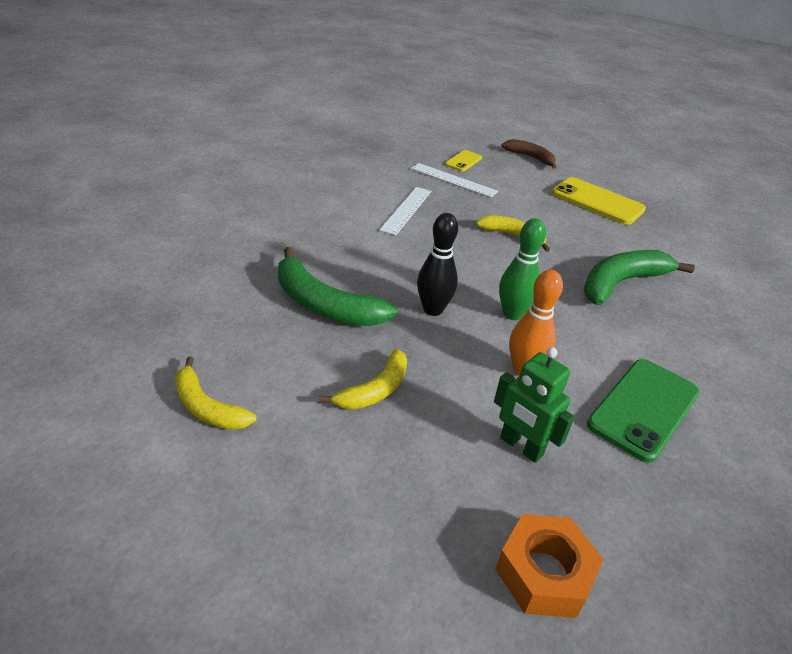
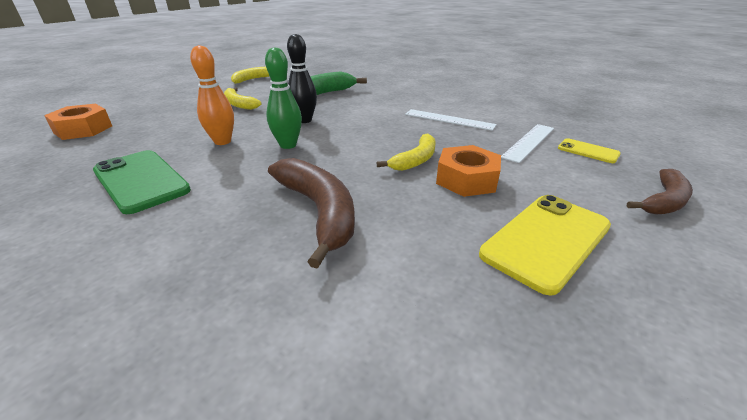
camera: 100 degrees right, 5 degrees down
green robot [494,347,575,463] -> none
green banana [583,250,695,305] -> brown banana [268,158,355,269]
none -> orange nut [436,145,501,197]

